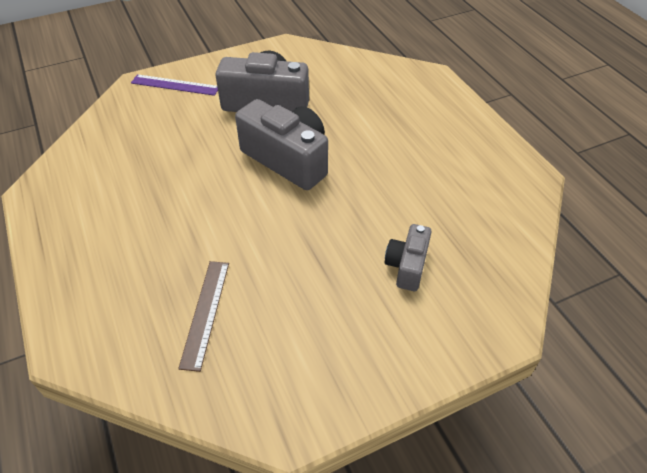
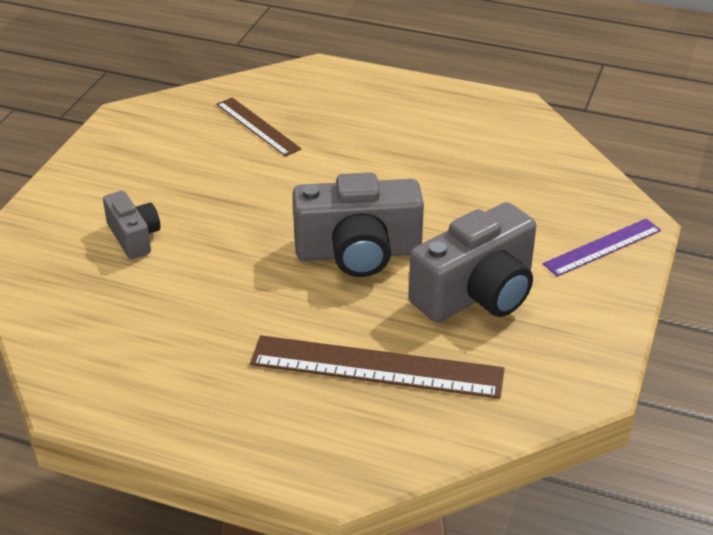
camera: 135 degrees right, 10 degrees down
none -> brown ruler [250,335,505,399]

